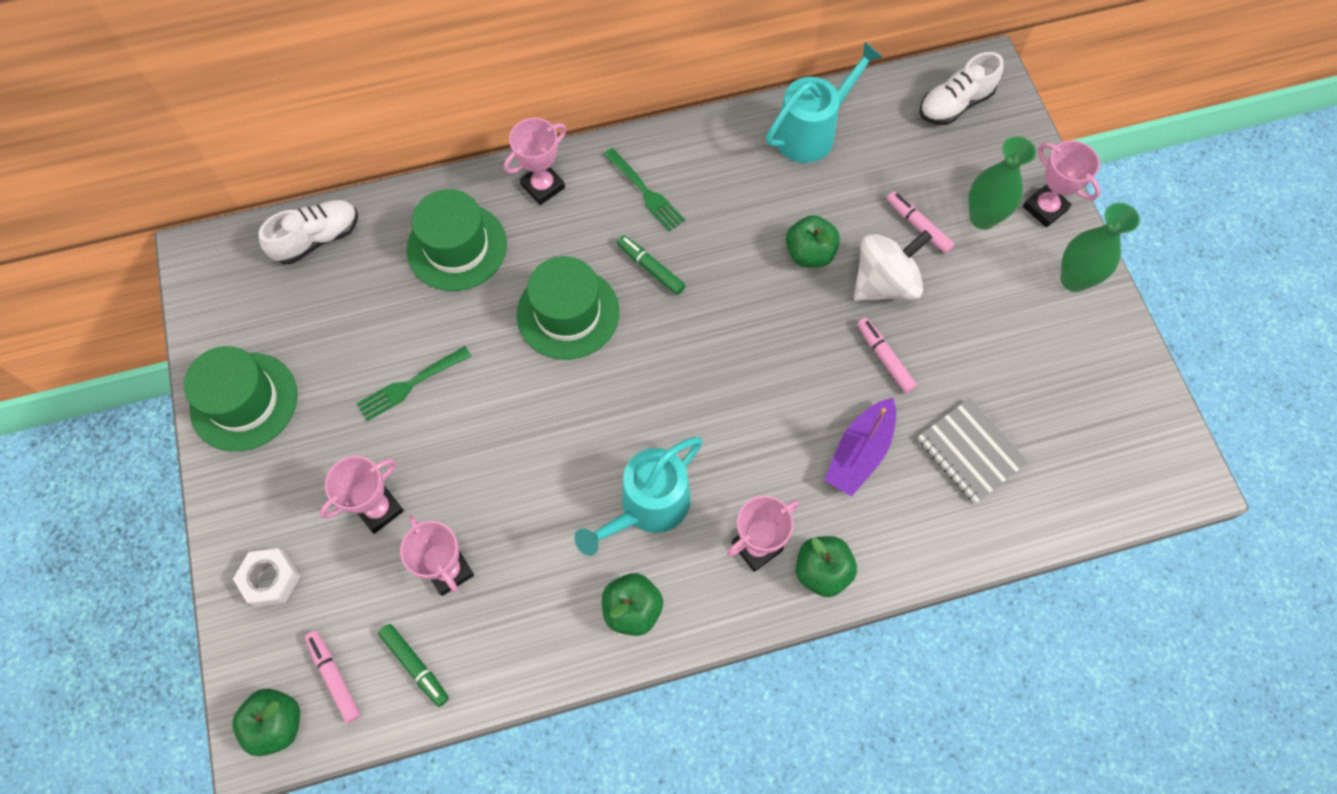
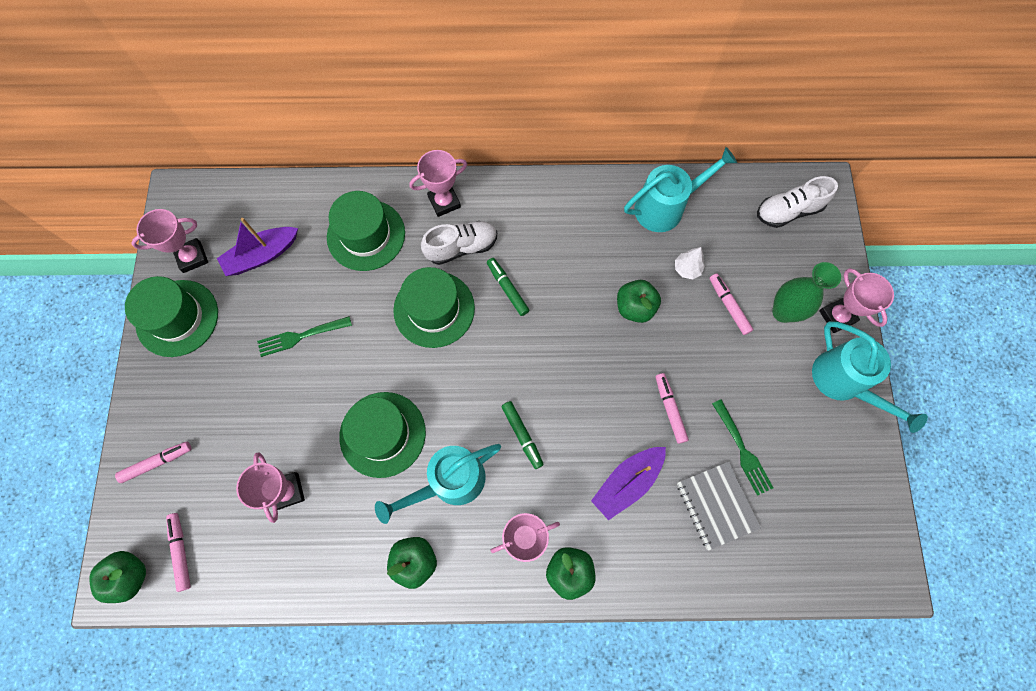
camera: 15 degrees right, 5 degrees up
white nut [233,548,300,607] -> pink marker [115,442,192,483]
white shoe [258,200,358,264] -> white shoe moved to [421,221,497,265]
pink trophy [320,456,404,534] -> pink trophy moved to [131,209,208,273]
green marker [378,624,449,707] -> green marker moved to [501,401,544,469]
green fork [604,148,685,232] -> green fork moved to [712,399,773,496]
white spinning top [854,230,933,301] -> none
green vase [1060,203,1140,292] -> turquoise watering can [812,321,928,433]
none -> purple boat [217,218,298,276]
none -> green hat [339,392,426,478]
none -> white tree [675,247,705,279]

